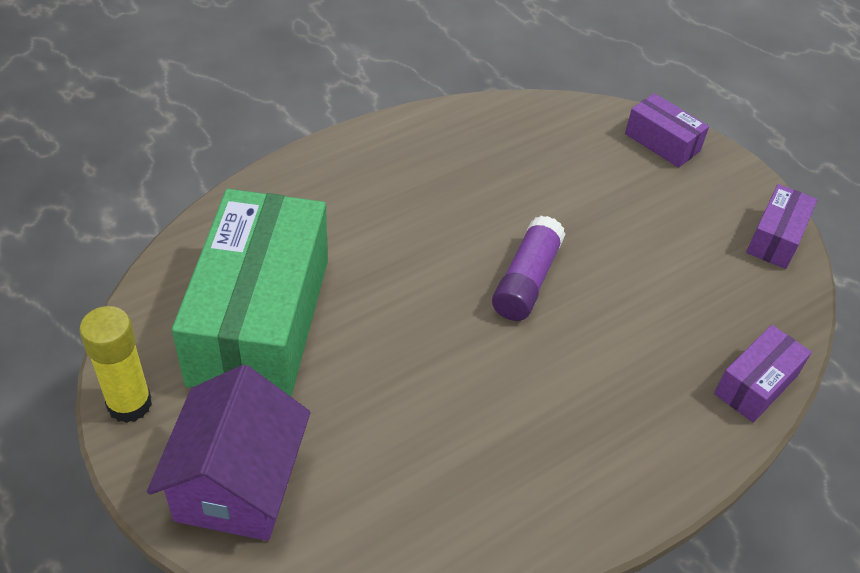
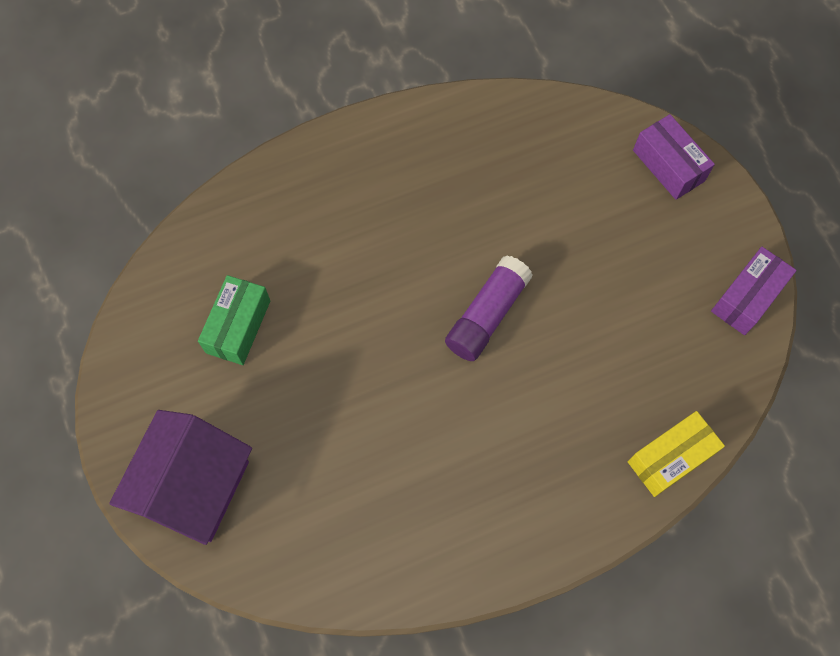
camera: 15 degrees right, 20 degrees up
yellow glue stick [79,306,152,423] -> none
green box [172,189,328,396] -> green box [198,275,270,365], size x0.45
purple box [714,325,812,423] -> yellow box [628,411,725,497]

